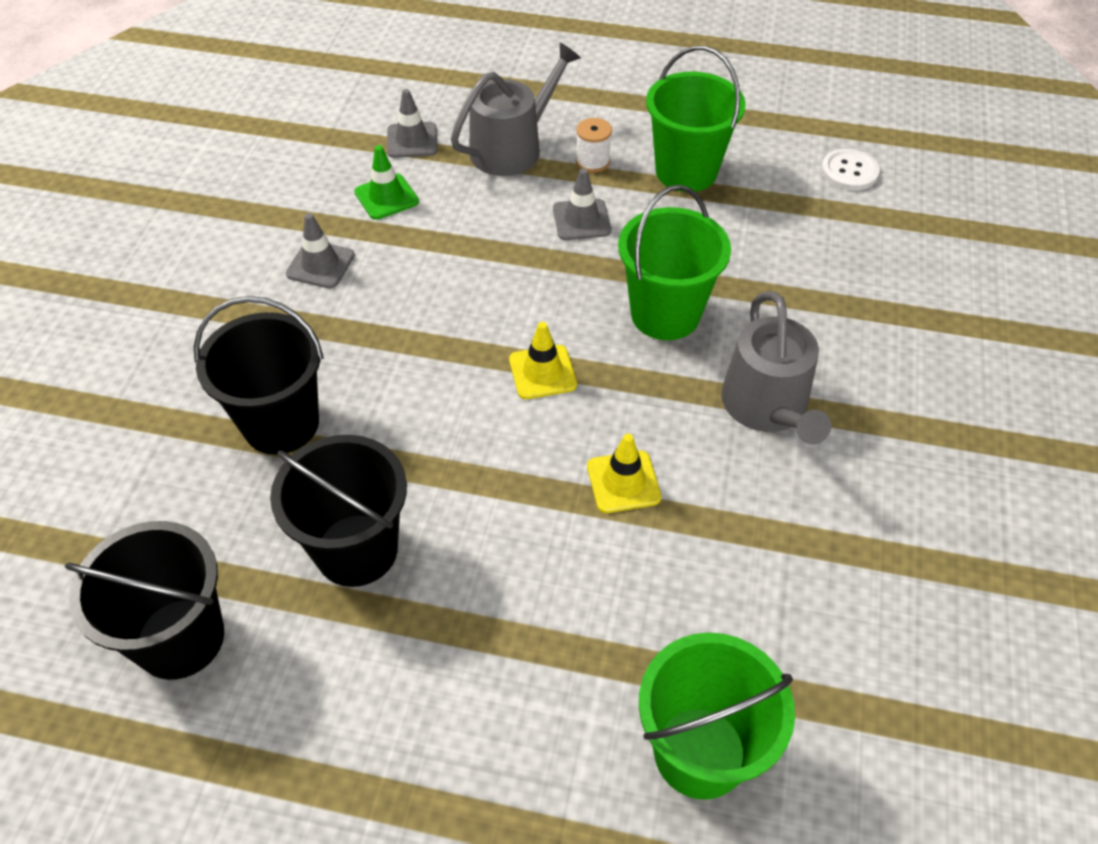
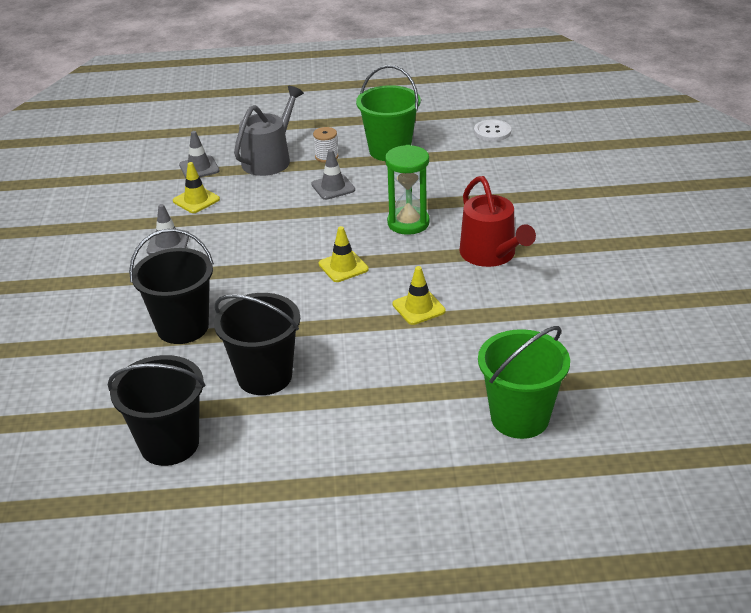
camera: 15 degrees left, 15 degrees down
green traffic cone [354,145,419,220] -> yellow traffic cone [173,162,220,213]
green bucket [618,185,731,340] -> green hourglass [385,145,430,235]
grey watering can [721,291,831,445] -> red watering can [459,176,536,267]

